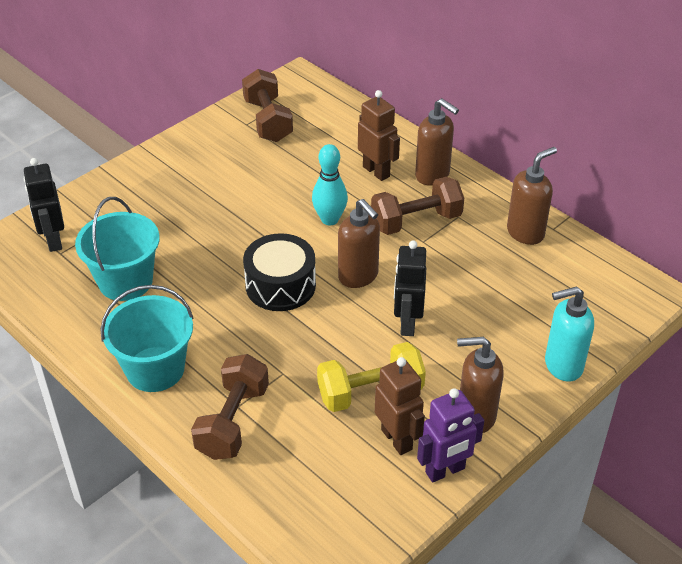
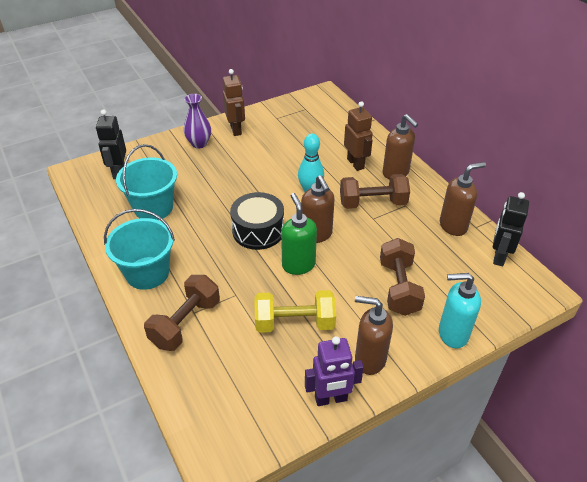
camera: 15 degrees right, 0 degrees up
brown dumbbell [242,69,293,142] -> brown dumbbell moved to [380,238,425,316]
brown robot [375,357,425,455] -> brown robot moved to [223,69,245,136]
black robot [394,240,426,336] -> black robot moved to [493,192,529,266]
none -> purple vase [184,94,211,149]
none -> green soap dispenser [281,193,317,275]

